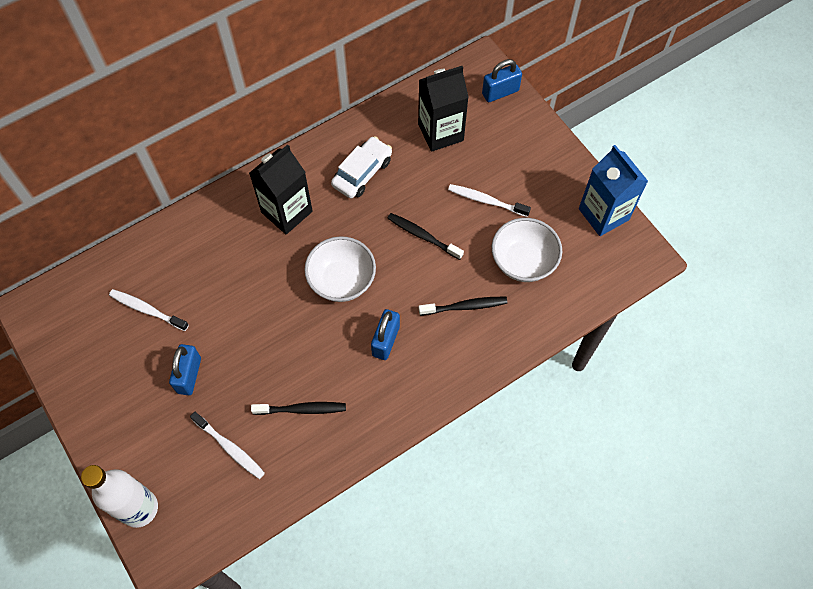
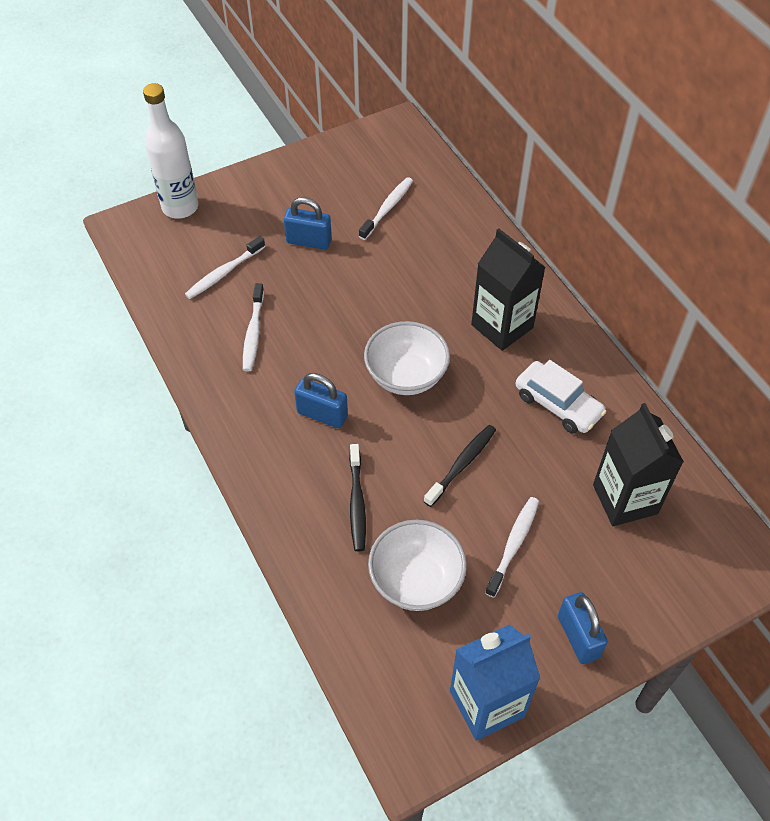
camera: 95 degrees right, 10 degrees down
black toothbrush [251,402,346,415] -> white toothbrush [243,283,264,372]
blue padlock [482,59,522,102] -> blue padlock moved to [558,592,608,664]

